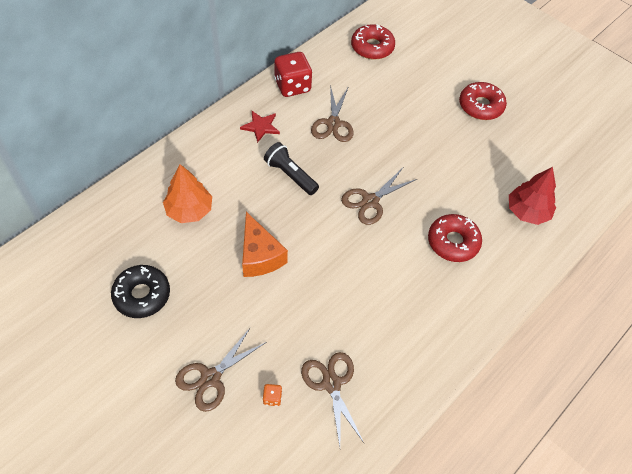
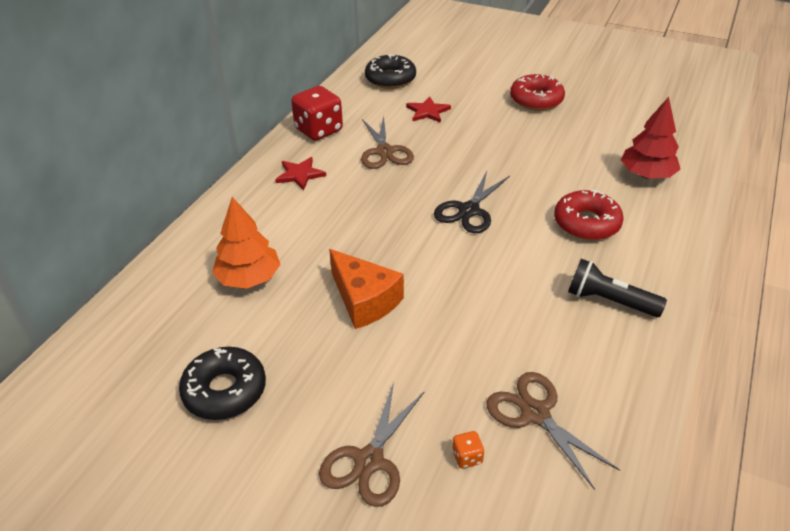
camera: 15 degrees left, 15 degrees down
black flashlight [264,142,319,195] -> black flashlight moved to [568,259,667,317]
brown scissors [341,168,417,225] -> black scissors [434,171,510,233]
red donut [351,24,395,60] -> black donut [365,54,416,89]
none -> red star [406,96,451,123]

